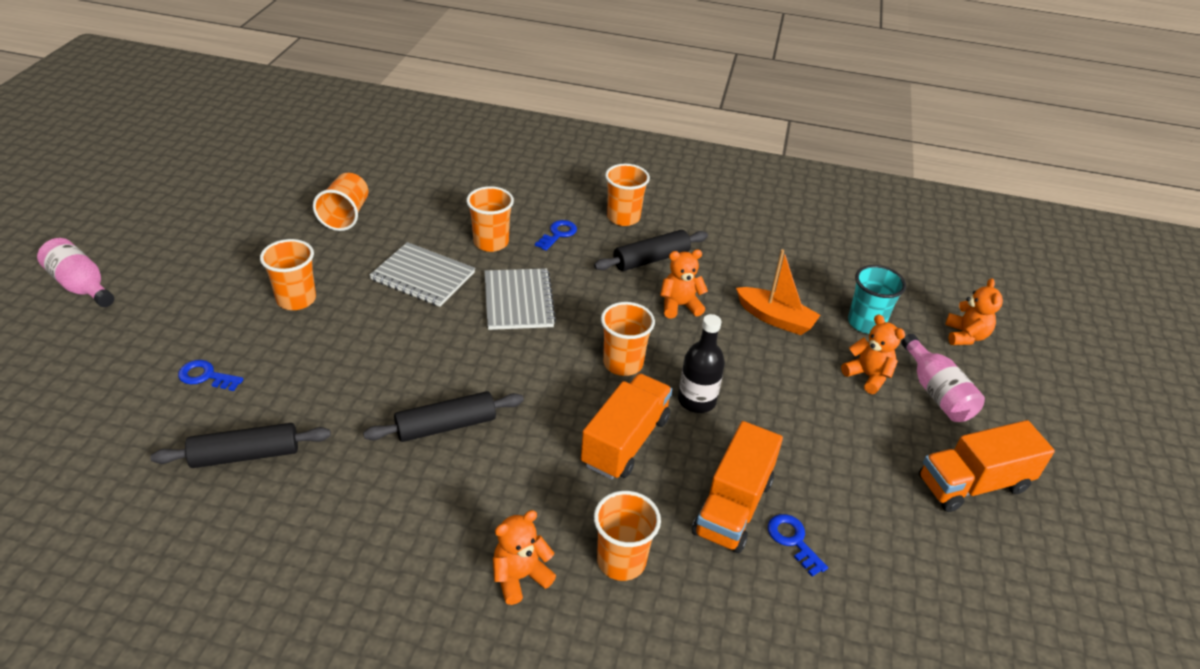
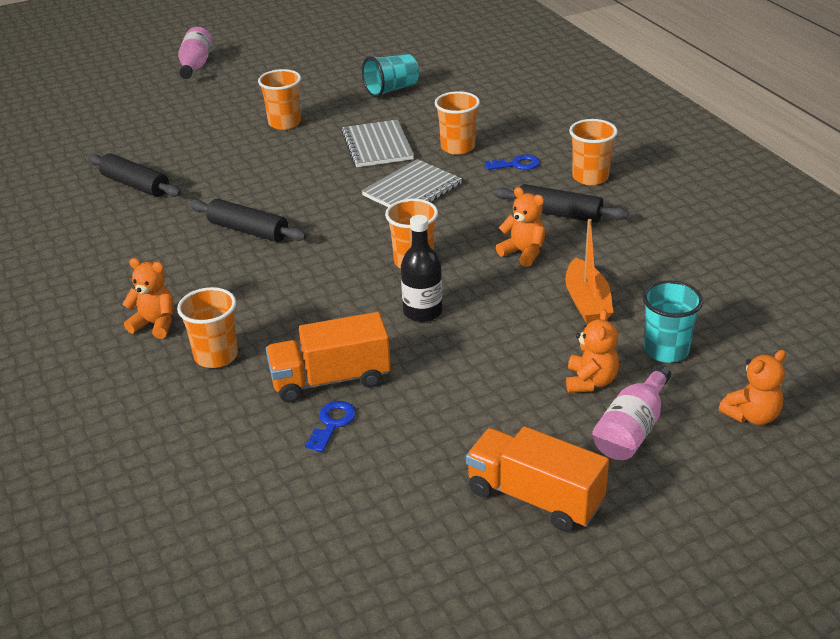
camera: 55 degrees right, 5 degrees down
blue key [178,360,244,391] -> none
orange cup [313,173,368,231] -> turquoise cup [362,54,419,98]
orange truck [581,373,672,480] -> none

